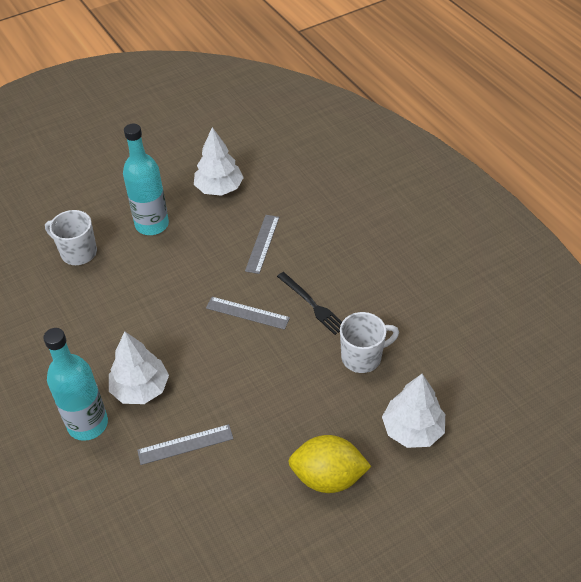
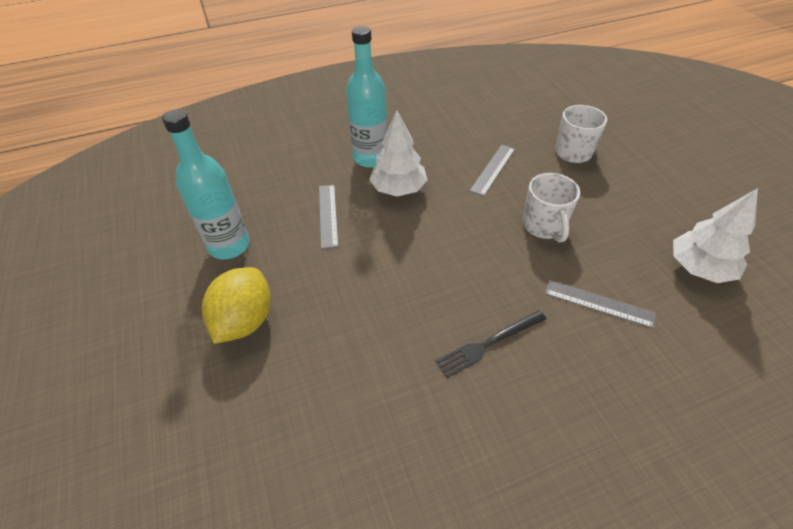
camera: 100 degrees right, 0 degrees up
turquoise bottle [123,123,169,235] -> turquoise bottle moved to [162,109,250,260]
grey ruler [206,297,290,330] -> grey ruler moved to [470,145,515,196]
white mug [340,312,399,373] -> white mug moved to [523,173,580,242]
white tree [382,374,445,448] -> none

